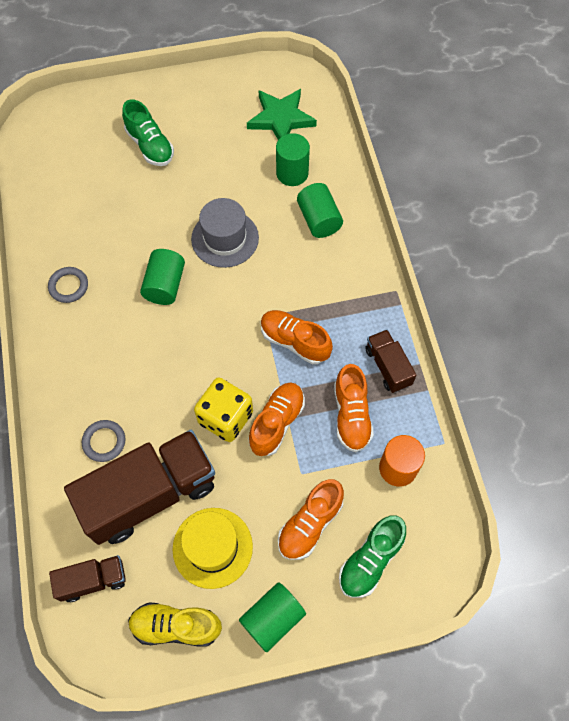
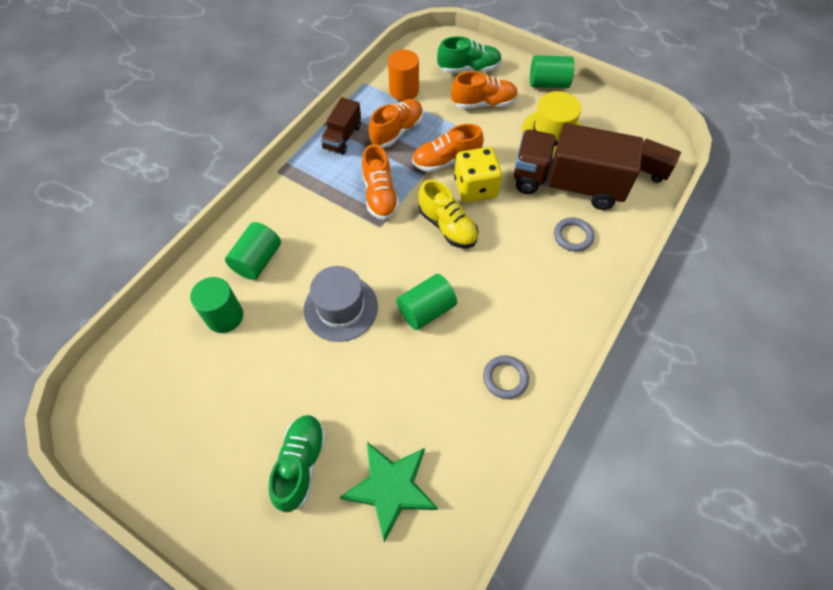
camera: 135 degrees left, 5 degrees down
yellow shoe [128,602,222,646] -> yellow shoe moved to [418,180,478,248]
green star [247,89,317,140] -> green star moved to [340,442,438,542]

